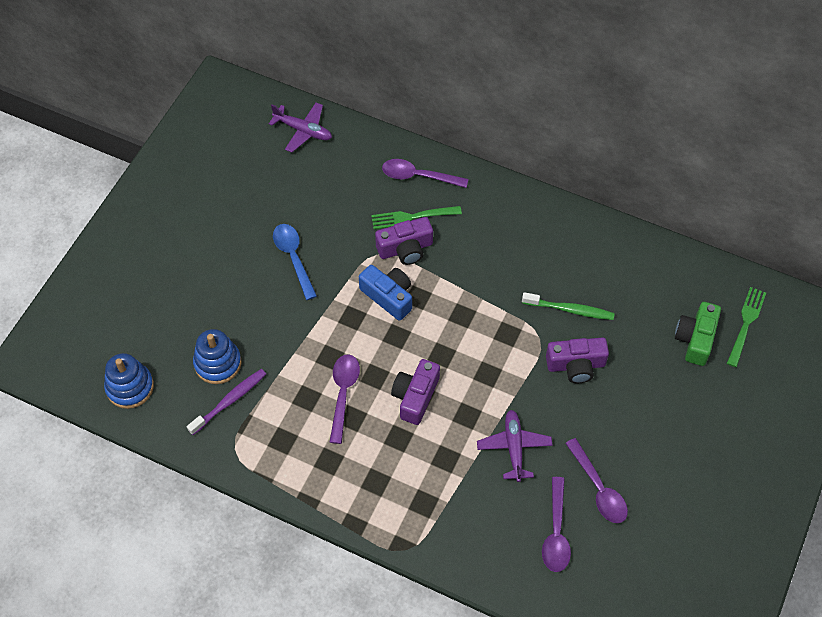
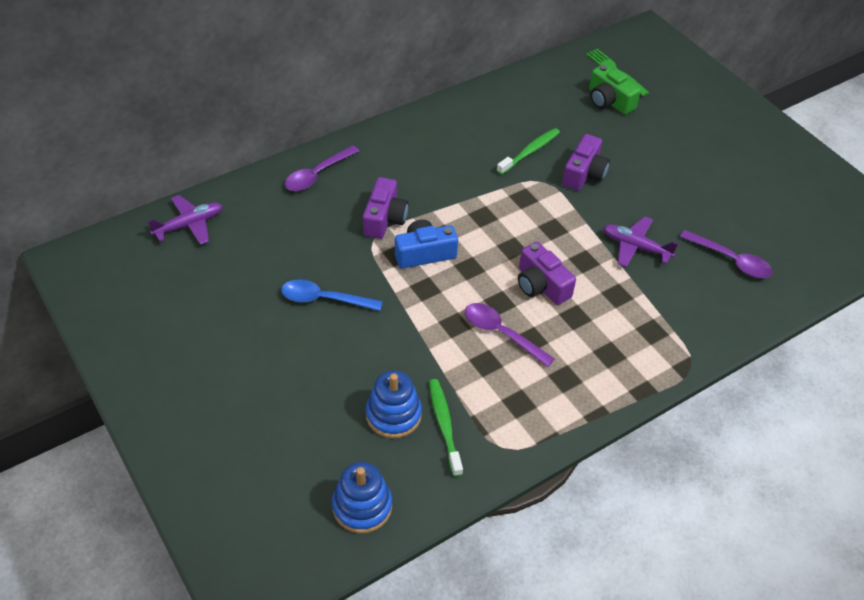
camera: 60 degrees left, 10 degrees down
purple toothbrush [187,369,266,435] -> green toothbrush [429,379,463,477]
green fork [371,206,462,229] -> none
purple spoon [565,438,628,523] -> none

